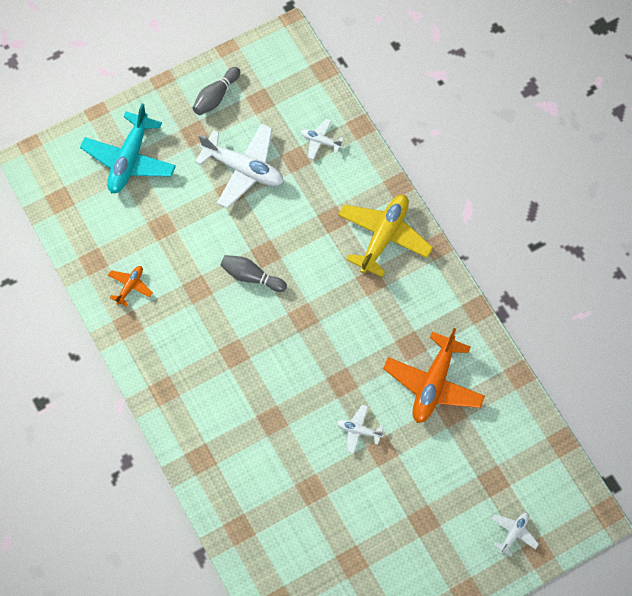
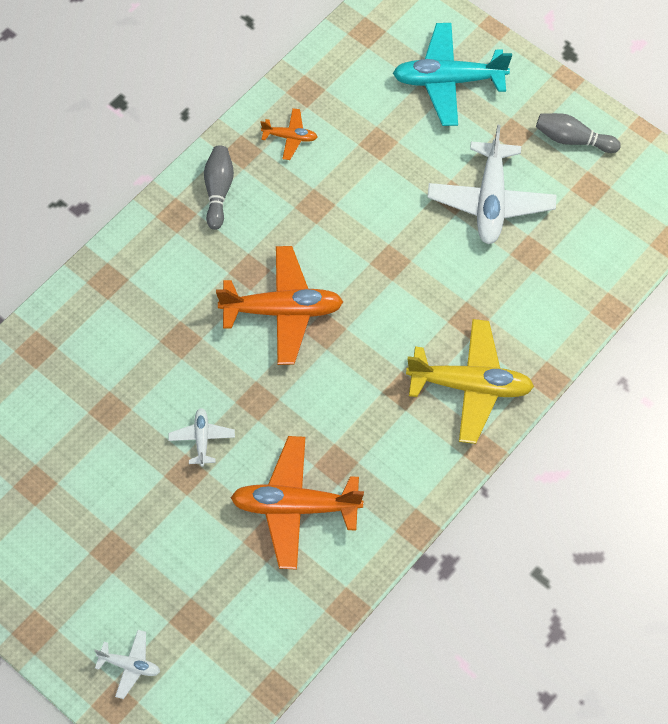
camera: 70 degrees right, 5 degrees down
grey bowling pin [220,255,287,292] -> grey bowling pin moved to [204,145,234,230]
white plane [301,119,344,160] -> none
none -> orange plane [216,246,343,365]

